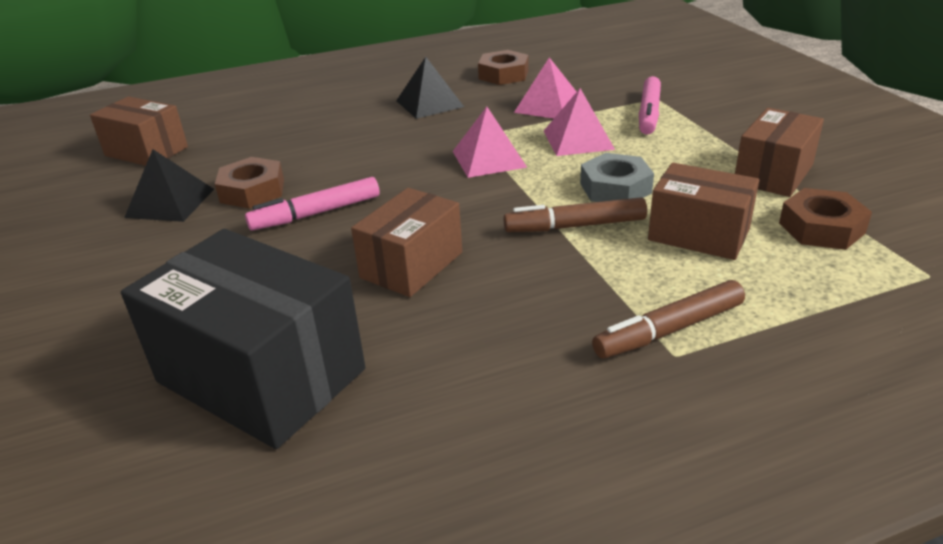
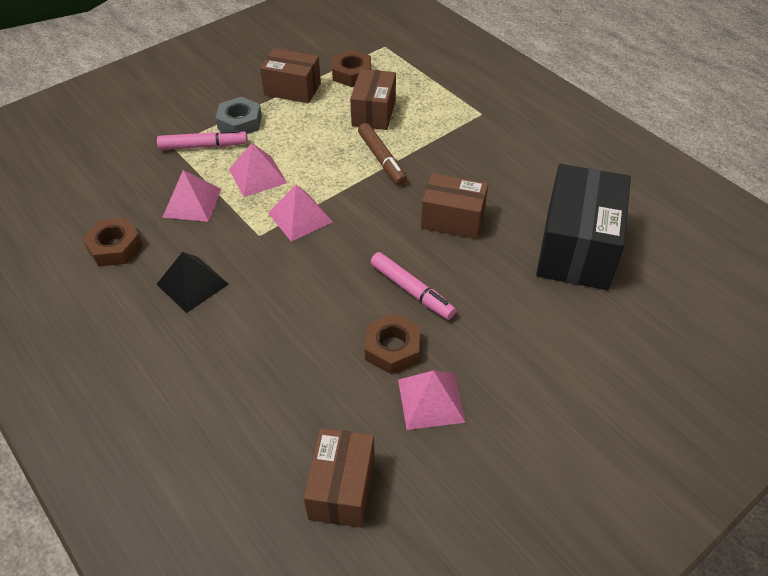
camera: 110 degrees left, 15 degrees up
black pyramid [124,149,214,222] -> pink pyramid [398,371,466,430]
grey nut [580,153,654,202] -> grey nut moved to [215,97,262,134]
brown marker [592,280,745,359] -> none

